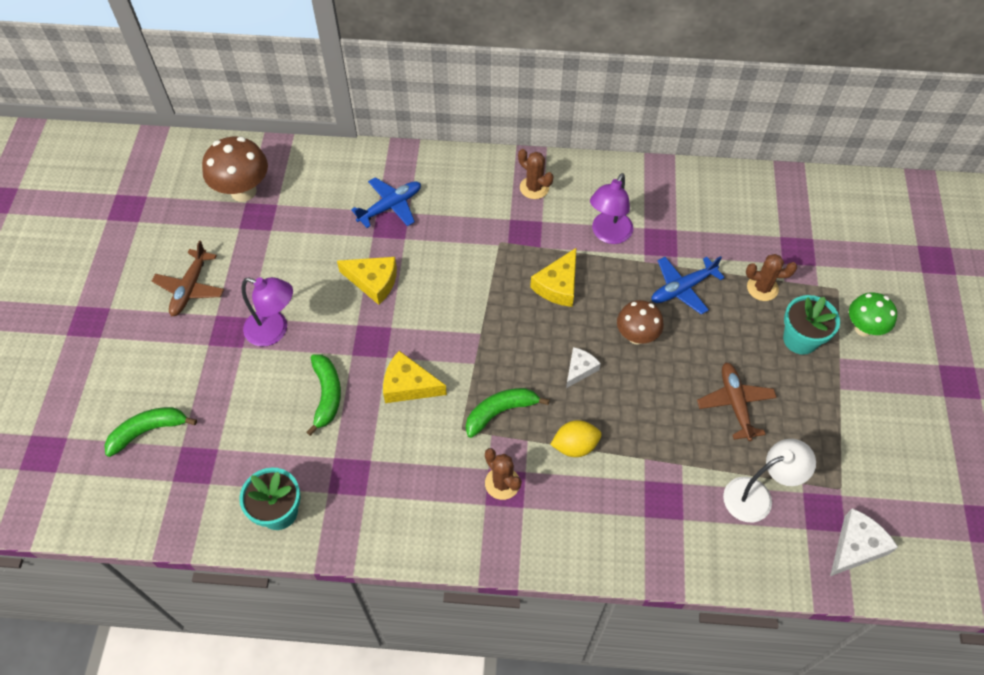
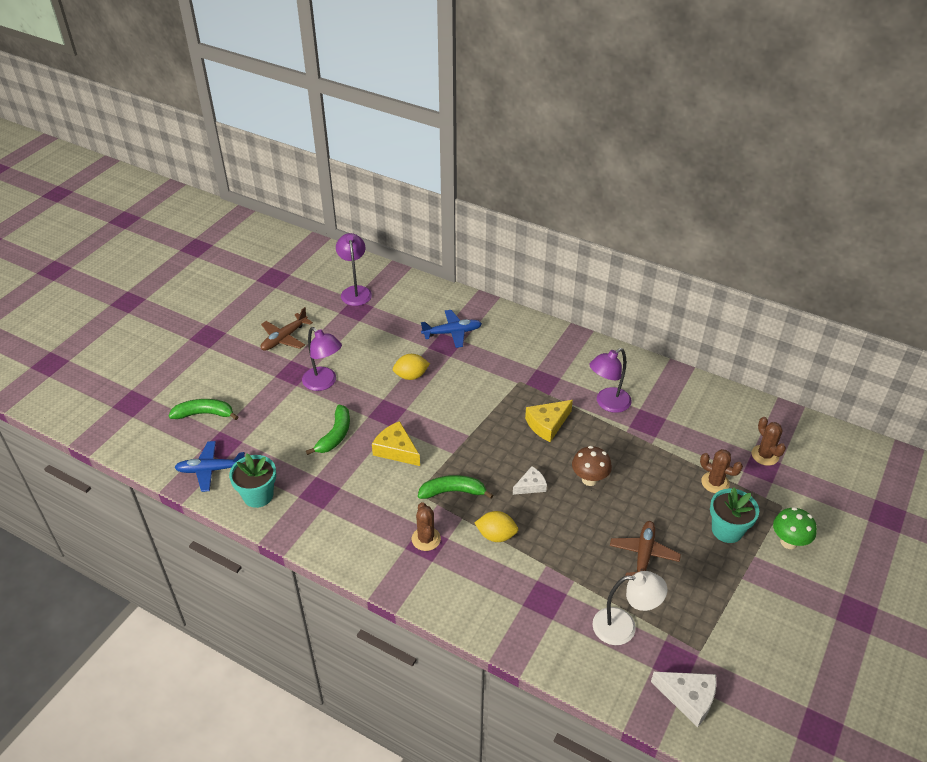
camera: 25 degrees right, 15 degrees down
brown mushroom [202,137,268,202] -> purple lamp [336,233,372,306]
yellow cheese [337,257,397,305] -> yellow lemon [393,354,430,380]
brown cactus [518,149,553,199] -> brown cactus moved to [752,417,786,466]
blue plane [651,256,725,314] -> blue plane moved to [174,441,245,492]
white cheese [830,508,898,576] -> white cheese turned 45 degrees clockwise [651,672,717,727]

